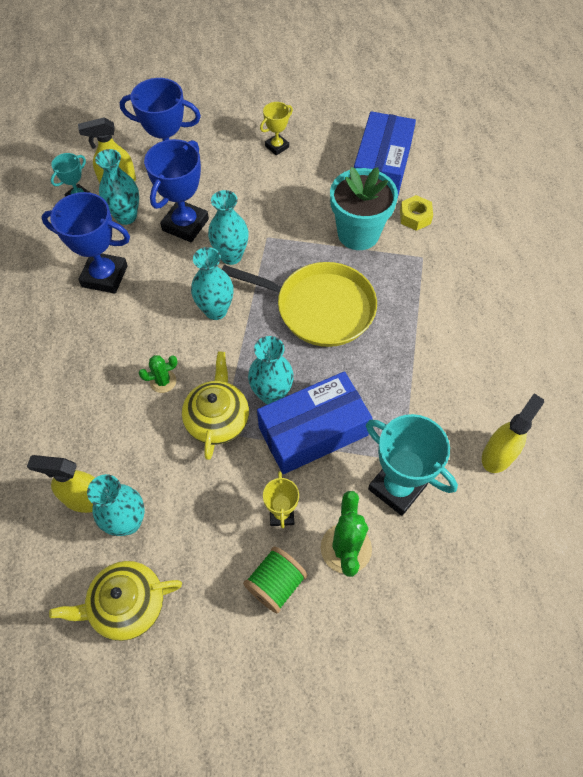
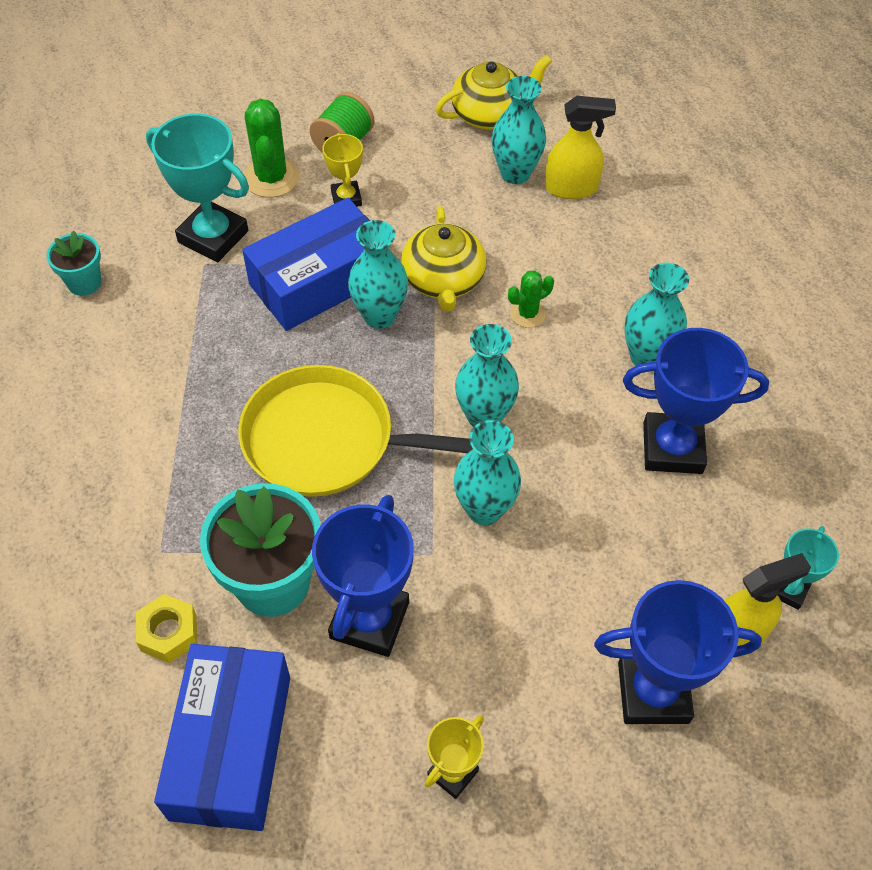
camera: 170 degrees right, 5 degrees down
turquoise vase [95,149,139,225] -> turquoise vase moved to [624,263,689,366]
blue trophy [144,139,209,242] -> blue trophy moved to [312,495,414,657]
yellow spray bottle [482,394,544,473] -> turquoise flower pot [47,231,101,296]

